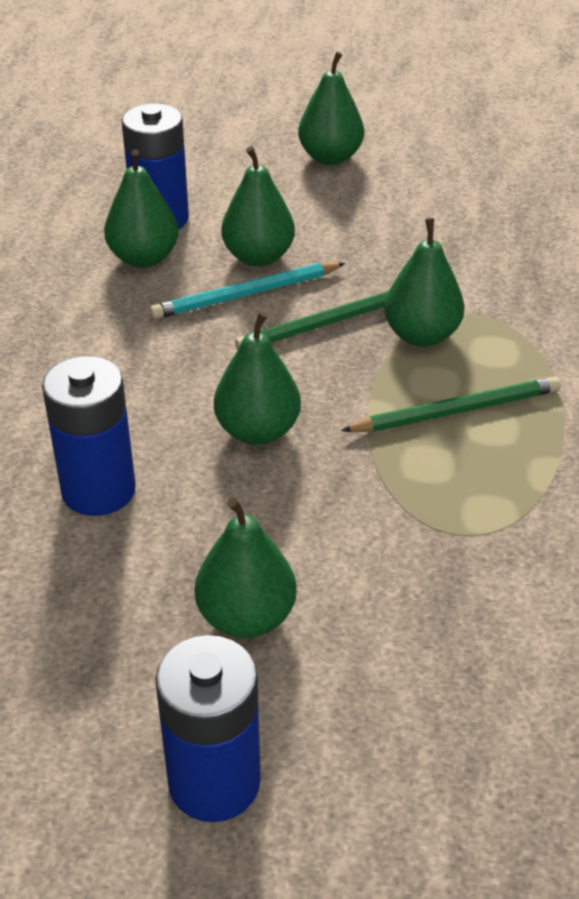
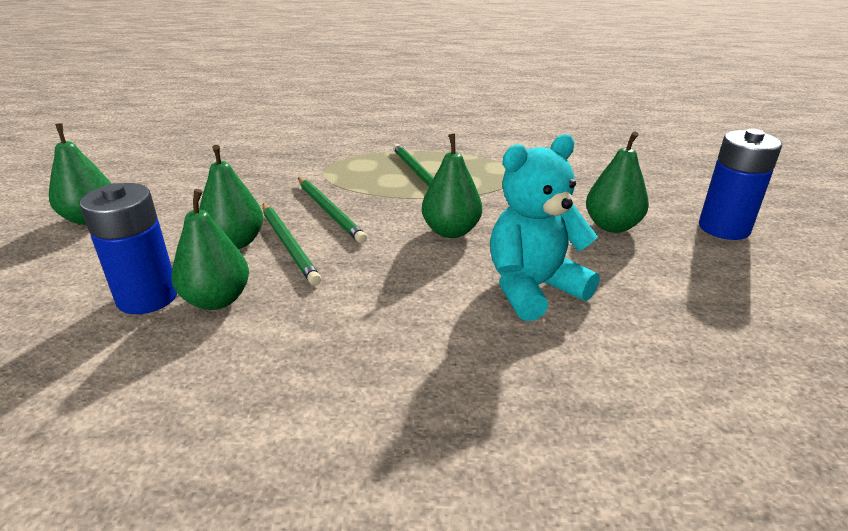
camera: 95 degrees left, 10 degrees down
blue battery [42,356,136,516] -> turquoise teddy bear [490,134,600,321]
turquoise pencil [150,262,346,319] -> green pencil [262,204,321,285]
green pear [384,218,465,347] -> none

